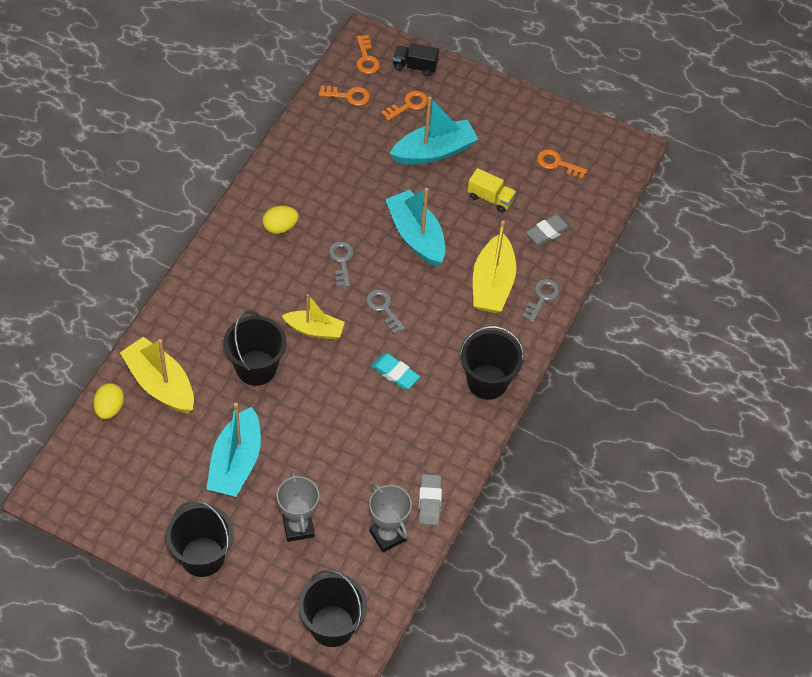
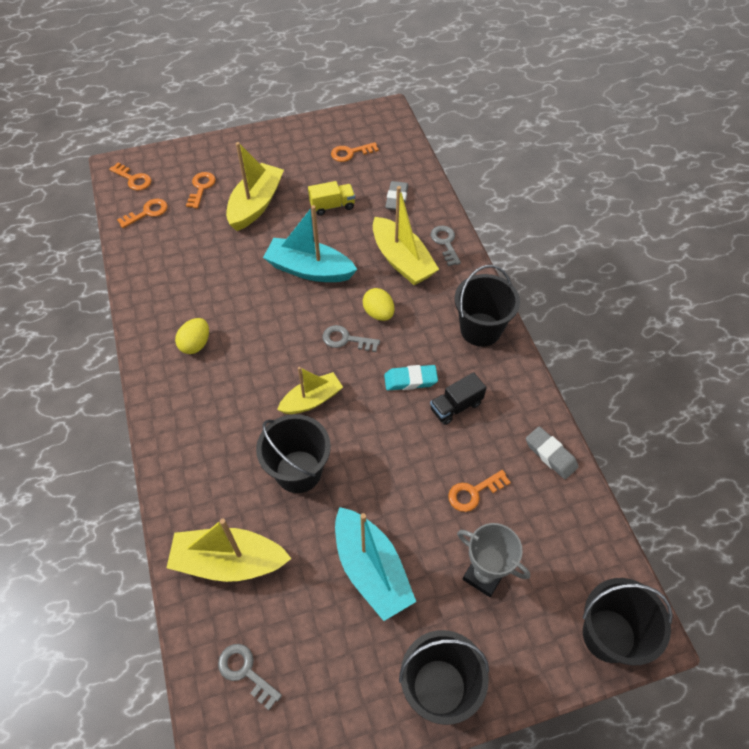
camera: 40 degrees left, 0 degrees up
yellow egg [93,383,124,419] -> yellow egg moved to [363,288,394,321]
grey key [328,241,354,287] -> grey key moved to [218,644,282,710]
grey trophy [369,483,412,552] -> none
turquoise boat [390,97,478,165] -> yellow boat [226,142,284,231]
black truck [393,43,439,76] -> black truck moved to [430,372,487,425]
none -> orange key [448,470,511,512]

